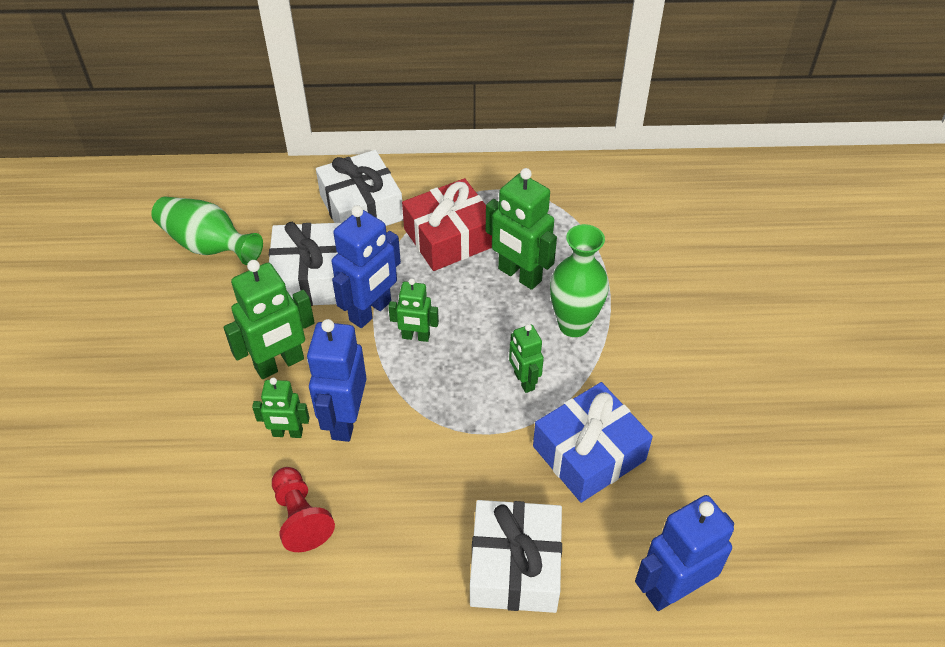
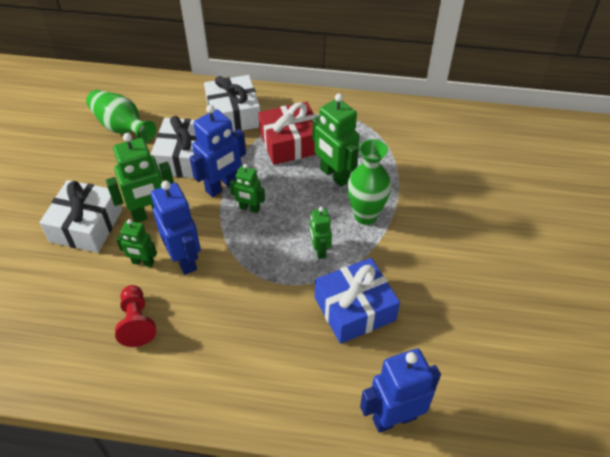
camera: 10 degrees right, 0 degrees up
blue robot [307,319,367,442] -> blue robot turned 135 degrees clockwise [151,181,201,275]
white gift [470,500,562,613] -> white gift moved to [39,180,122,253]

